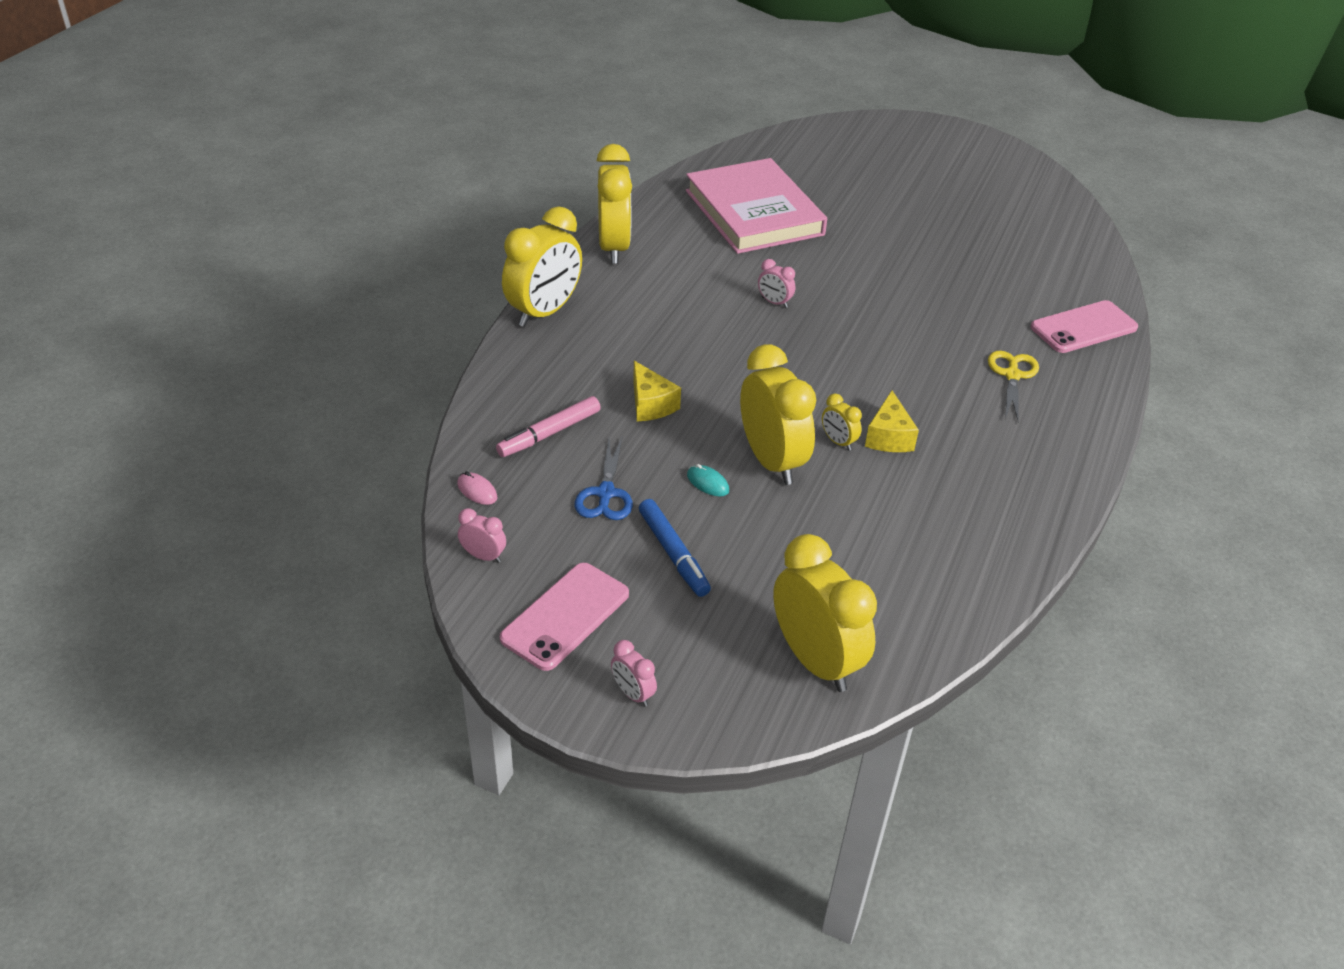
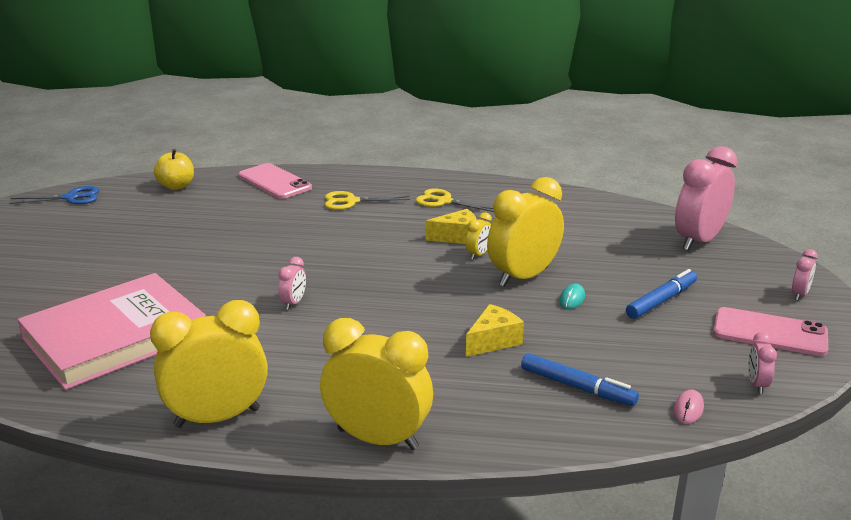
camera: 105 degrees left, 15 degrees down
pink marker [496,396,601,457] -> blue marker [521,353,639,406]
blue scissors [575,436,633,520] -> blue scissors moved to [9,186,99,204]
yellow clock [773,534,877,692] -> pink clock [675,146,737,251]
none -> yellow apple [154,149,194,190]
none -> yellow scissors [416,188,494,212]

